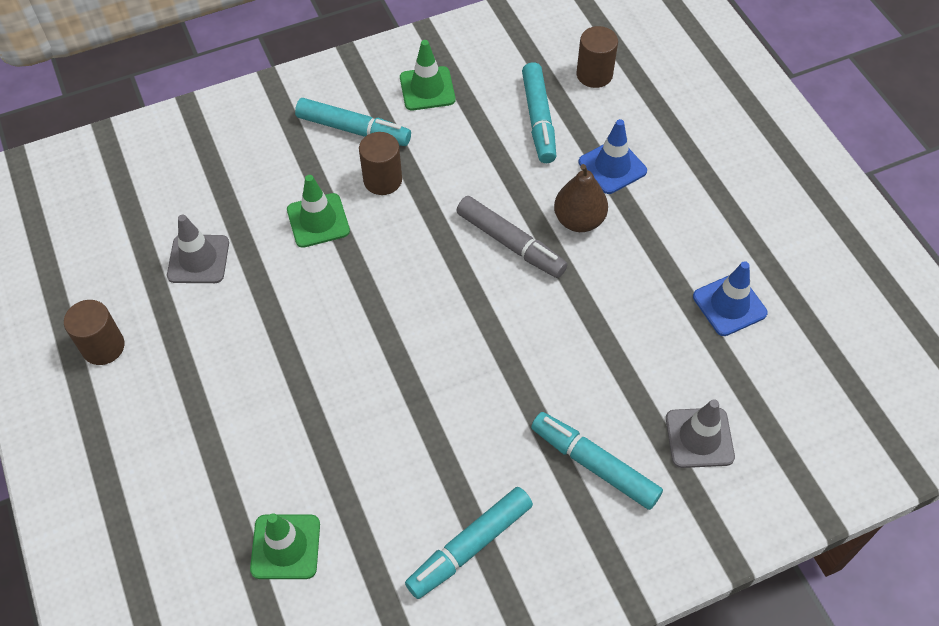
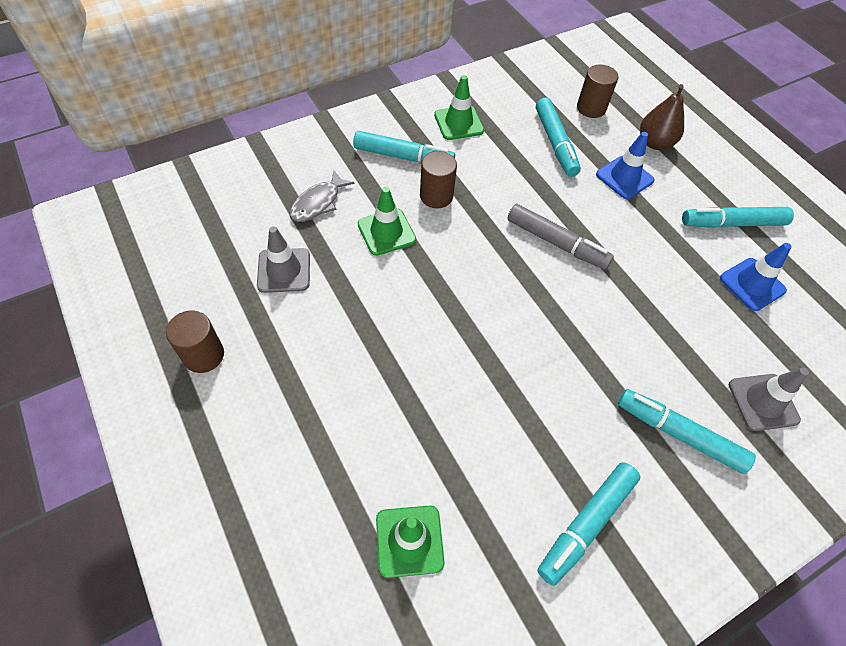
camera: 10 degrees left, 0 degrees up
brown pear [554,164,608,232] -> brown pear moved to [640,84,684,150]
none -> grey fish [290,171,355,222]
none -> turquoise marker [682,207,794,228]

